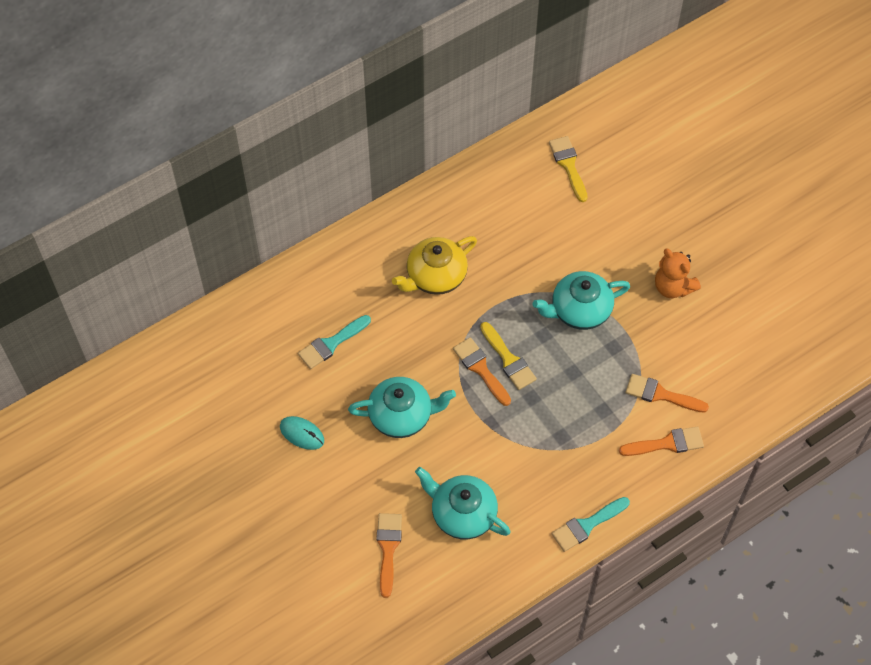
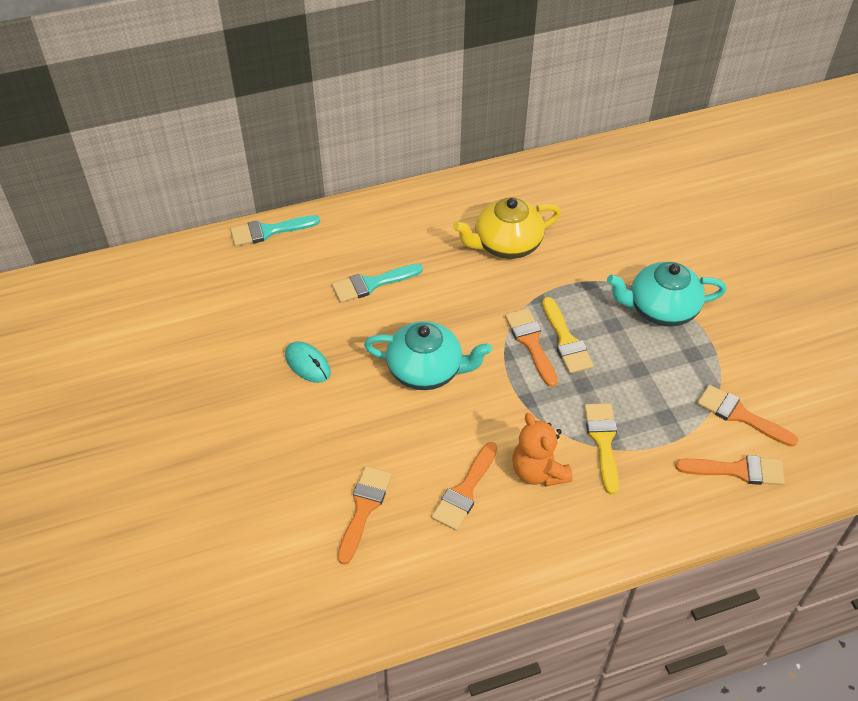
camera: 15 degrees right, 10 degrees down
turquoise teapot [415,467,511,540] -> orange brush [431,442,498,531]
yellow brush [549,136,588,202] -> yellow brush moved to [584,403,619,495]
turquoise brush [552,497,630,552] -> turquoise brush moved to [230,215,320,246]
orange teddy bear [655,249,701,298] -> orange teddy bear moved to [512,413,573,487]

